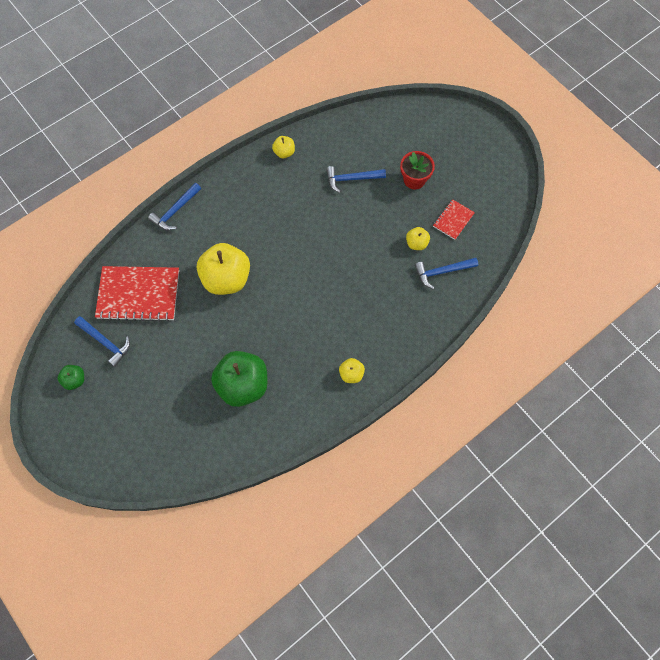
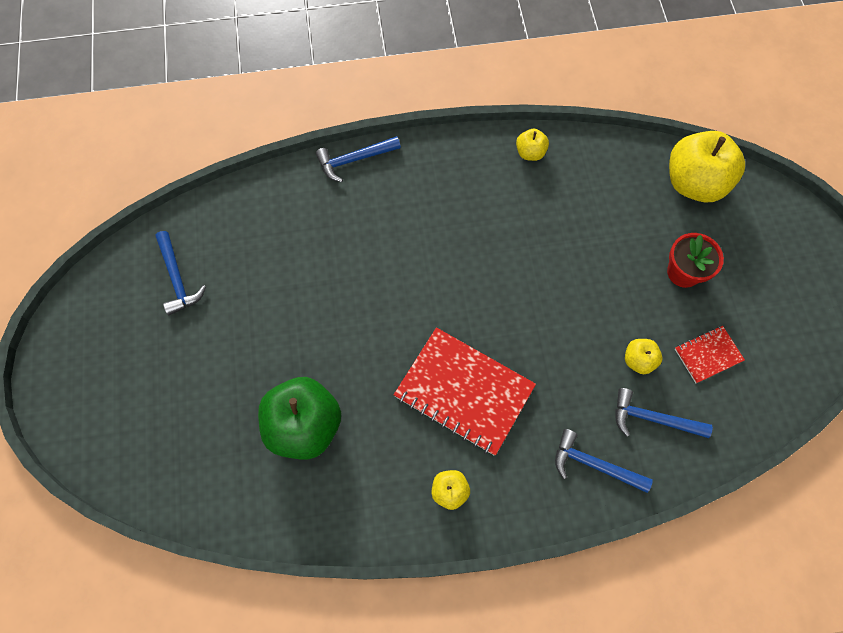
camera: 30 degrees right, 0 degrees up
green apple [57,365,84,390] -> none
red notebook [95,266,179,322] -> red notebook moved to [394,327,536,456]
yellow apple [197,243,250,295] -> yellow apple moved to [669,131,745,202]
blue hammer [326,166,386,193] -> blue hammer moved to [555,429,653,493]

